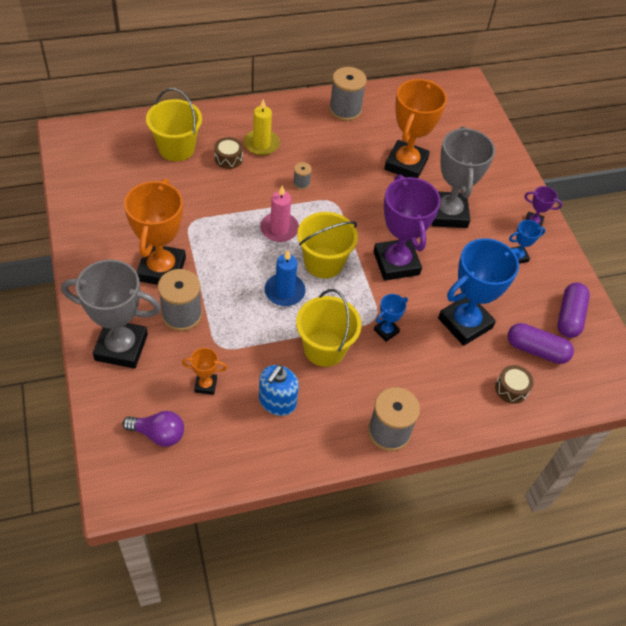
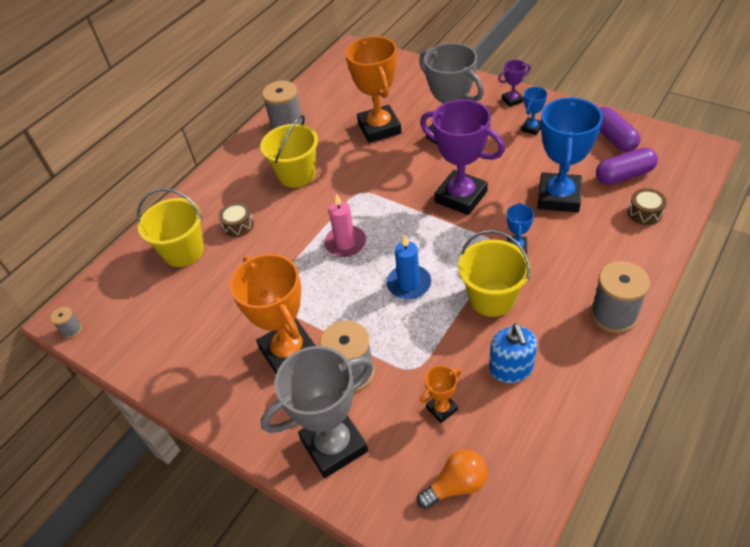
camera: 30 degrees left, 5 degrees down
purple light bulb [122,411,184,447] -> orange light bulb [417,450,487,509]
yellow candle [244,99,280,156] -> none
grey spool [293,162,312,190] -> grey spool moved to [50,307,82,338]
yellow bucket [297,212,358,278] -> yellow bucket moved to [260,115,318,188]

